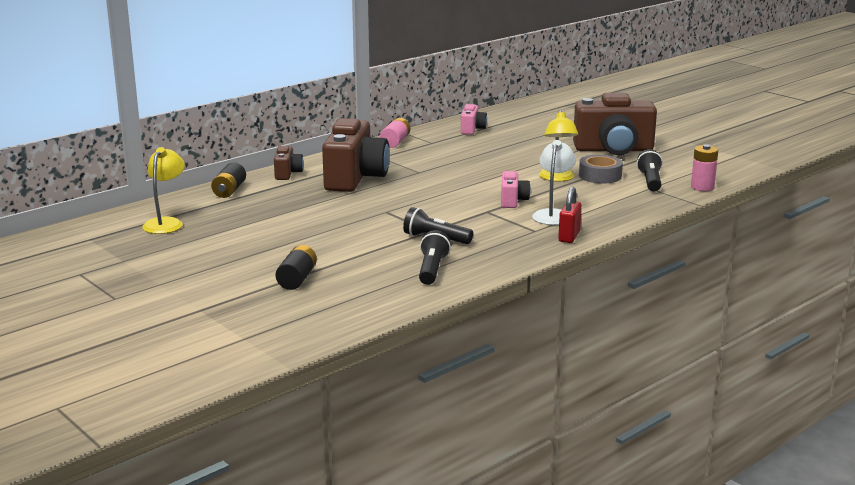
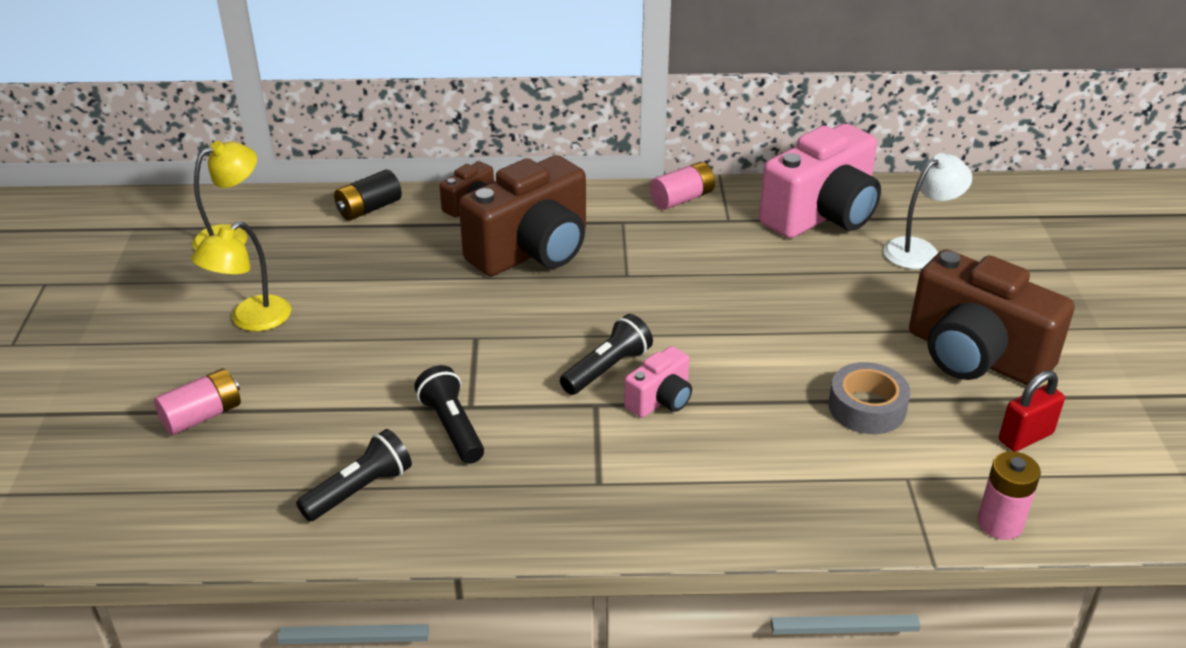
camera: 40 degrees right, 15 degrees up
black battery [275,245,317,290] -> pink battery [154,369,241,435]
pink camera [461,104,487,135] -> pink camera [759,123,881,238], size x2.09
white lamp [532,140,576,225] -> white lamp moved to [883,153,972,269]
yellow lamp [539,110,579,182] -> yellow lamp moved to [191,221,291,331]
red padlock [558,187,582,243] -> red padlock moved to [999,370,1065,452]
black flashlight [637,149,663,191] -> black flashlight moved to [560,314,653,395]

